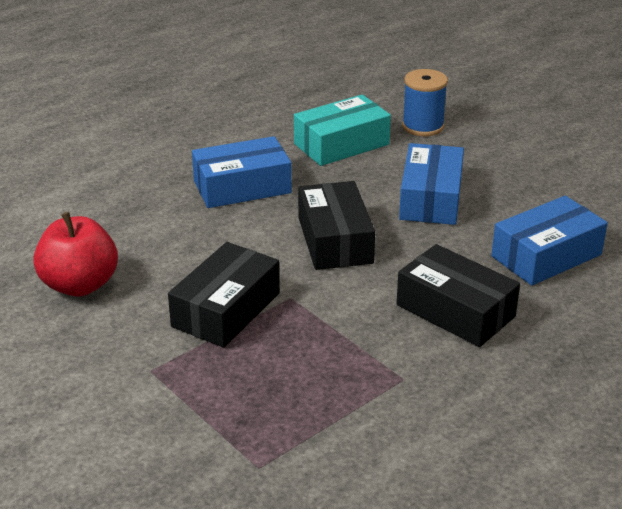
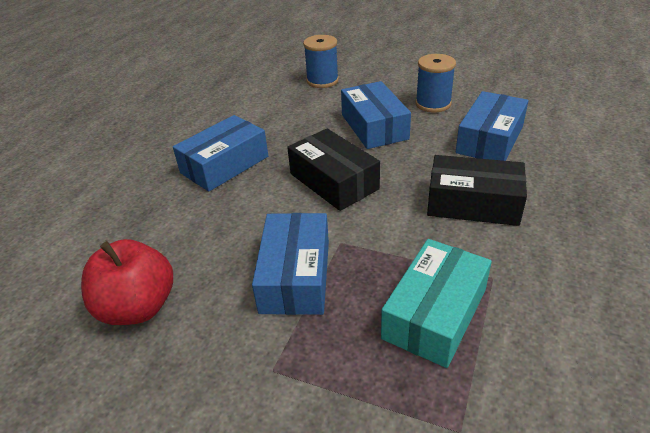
camera: 25 degrees left, 5 degrees up
black box [168,242,280,348] -> blue box [252,213,329,315]
turquoise box [294,94,391,166] -> turquoise box moved to [381,239,492,368]
none -> blue spool [415,54,456,112]

